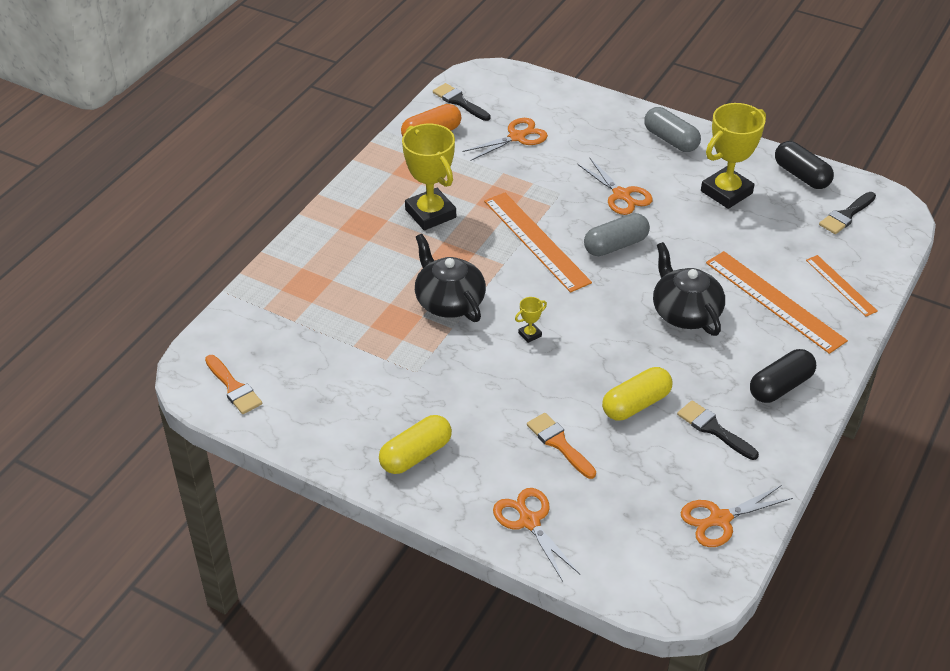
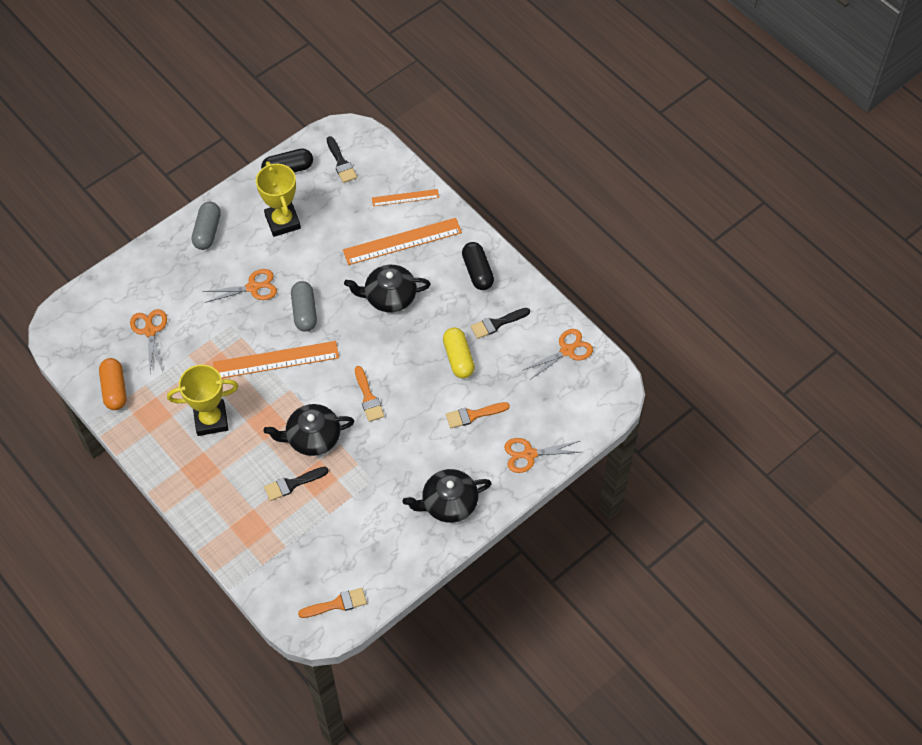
camera: 70 degrees left, 15 degrees up
yellow capsule [379,415,452,474] -> black teapot [403,469,492,523]
black brush [433,83,491,121] -> black brush moved to [264,467,329,501]
yellow trophy [515,297,547,343] -> orange brush [355,366,384,422]
grey capsule [644,107,701,152] -> grey capsule turned 60 degrees counterclockwise [192,202,221,250]
orange scissors [680,485,793,547] -> orange scissors turned 120 degrees counterclockwise [523,329,593,380]

